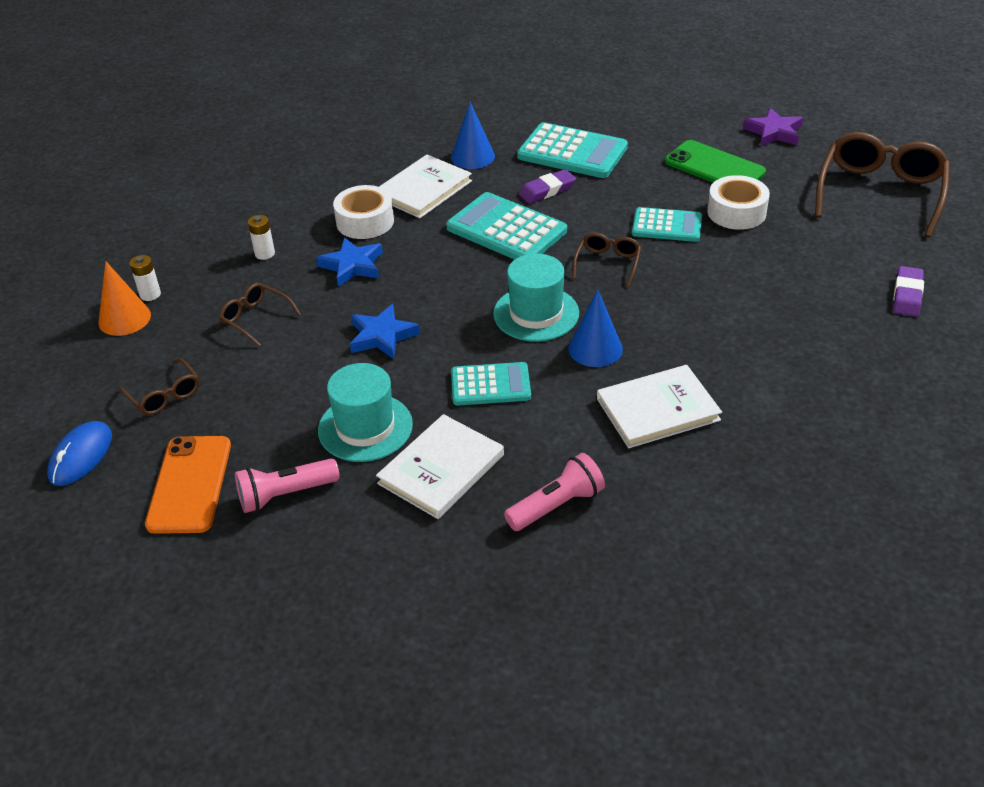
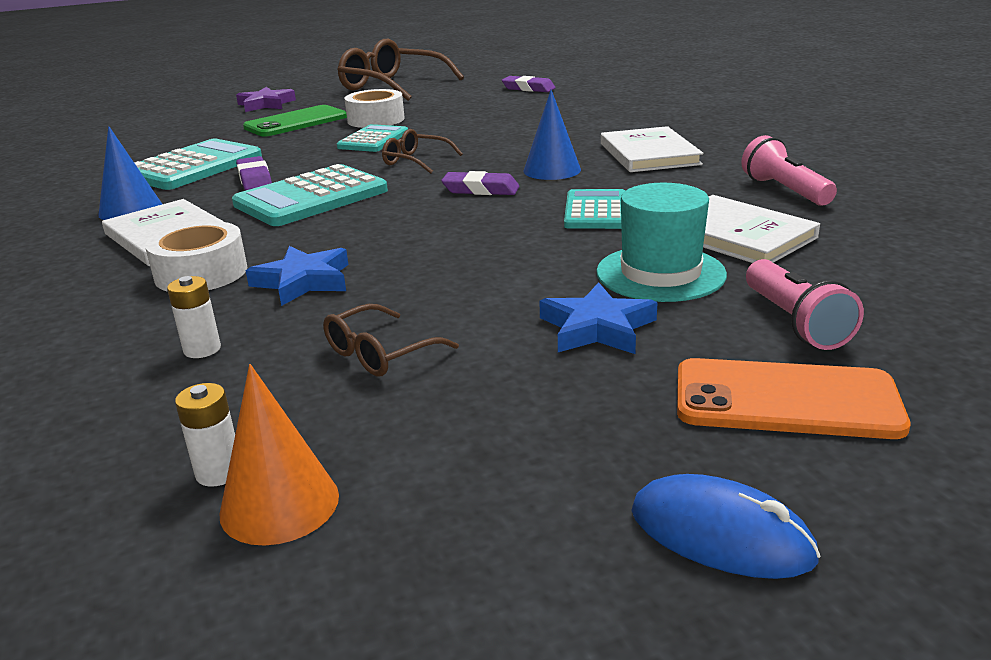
camera: 80 degrees left, 15 degrees down
brown glasses [119,358,199,415] -> none
blue star [350,304,420,359] -> blue star moved to [539,282,658,354]
turquoise hat [493,254,579,342] -> purple eraser [441,171,519,195]

